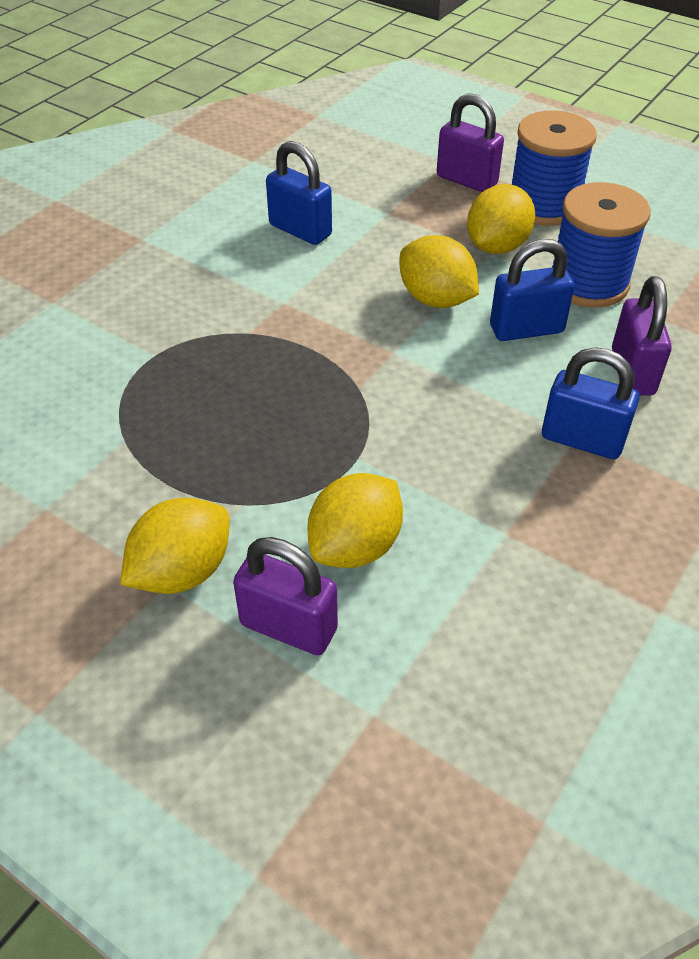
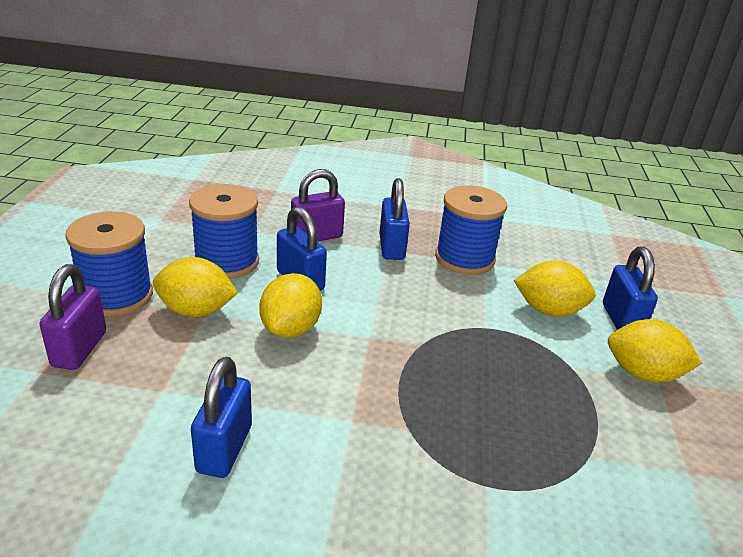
camera: 120 degrees left, 15 degrees down
purple padlock [233,537,338,655] -> blue padlock [603,247,658,330]
none -> blue spool [435,185,507,275]

